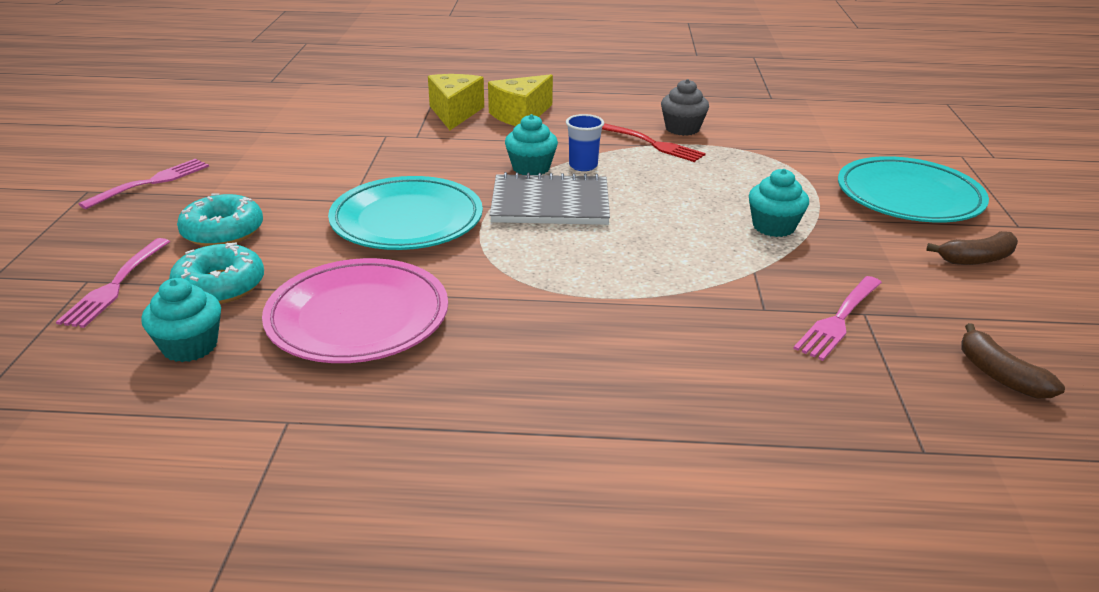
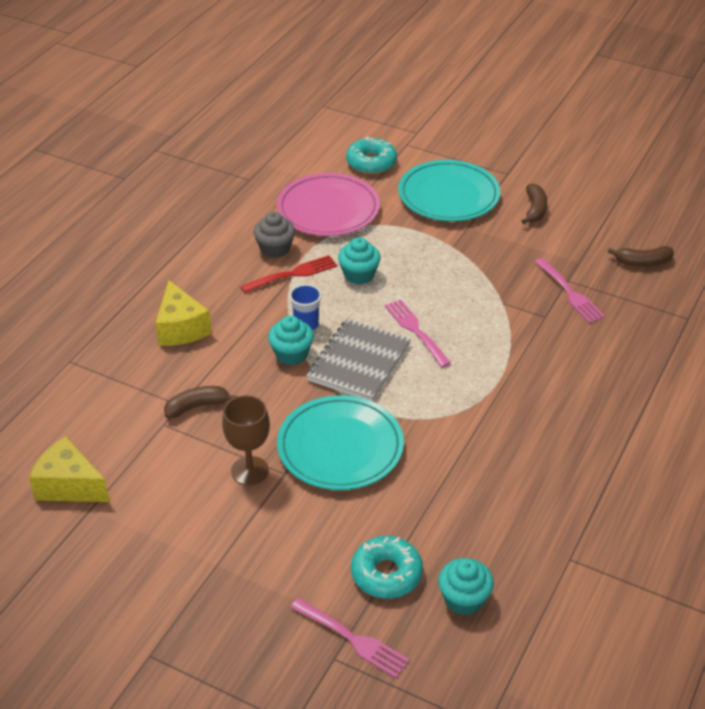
camera: 65 degrees left, 10 degrees up
pink fork [79,159,209,209] -> pink fork moved to [385,300,451,367]
turquoise donut [177,193,263,246] -> turquoise donut moved to [346,137,397,174]
pink plate [262,258,448,363] -> pink plate moved to [277,173,380,236]
yellow cheese [428,74,484,130] -> yellow cheese moved to [29,436,110,502]
turquoise cupcake [749,169,809,237] -> turquoise cupcake moved to [338,237,381,284]
none -> brown banana [164,386,237,418]
none -> brown goblet [222,395,270,485]

